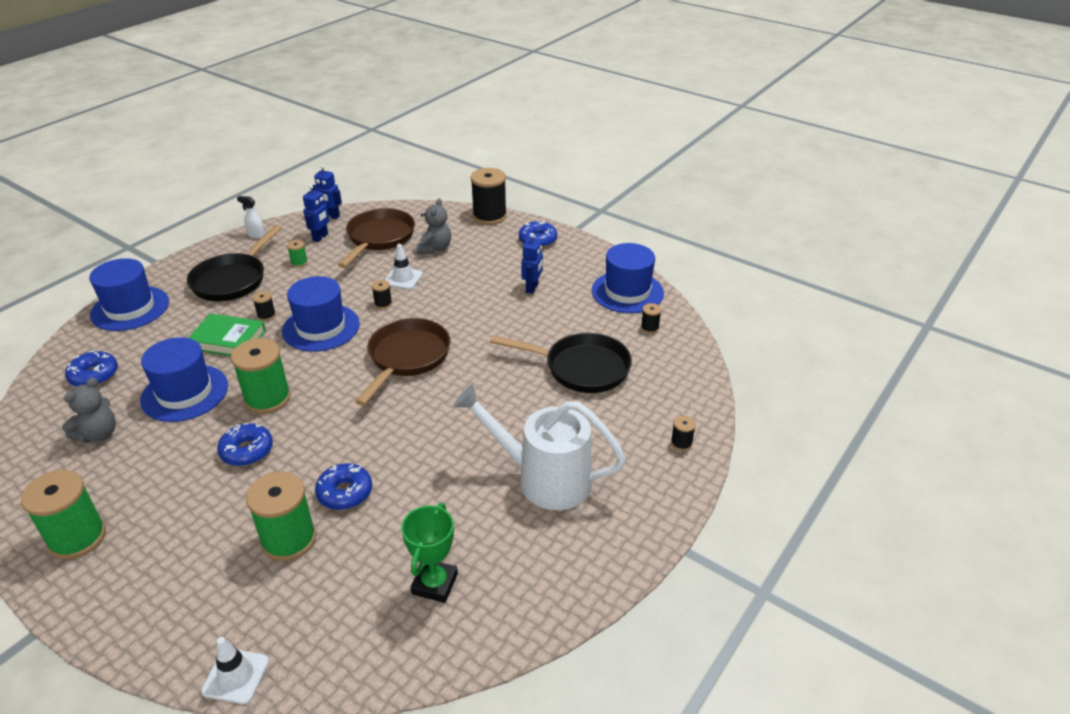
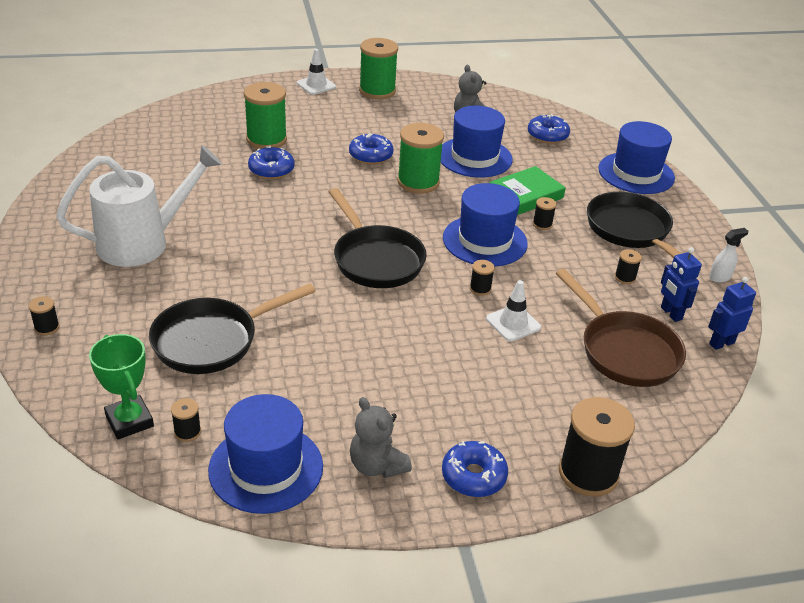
camera: 130 degrees right, 0 degrees up
white traffic cone [201,637,269,704] -> white traffic cone moved to [297,49,336,95]
green spool [287,240,308,267] -> black spool [615,249,642,284]
brown pan [355,318,450,406] -> black pan [329,188,427,288]
green trophy [401,503,458,603] -> green trophy moved to [89,334,154,439]
grey teddy bear [417,198,451,254] -> grey teddy bear moved to [350,397,412,478]
blue robot [521,233,543,294] -> none

